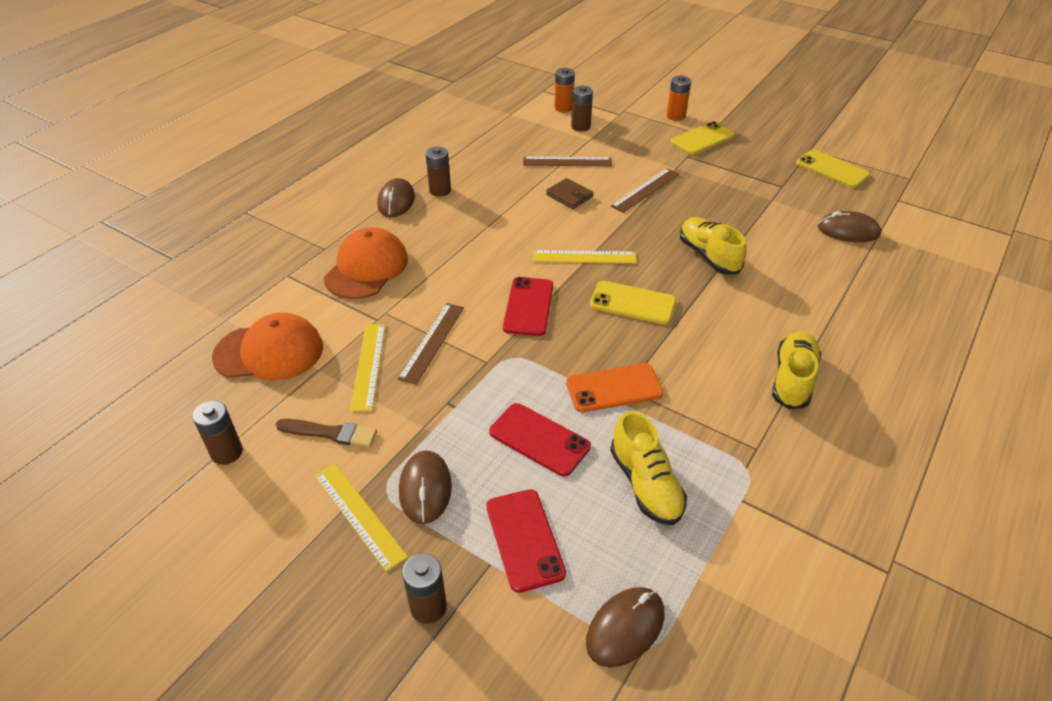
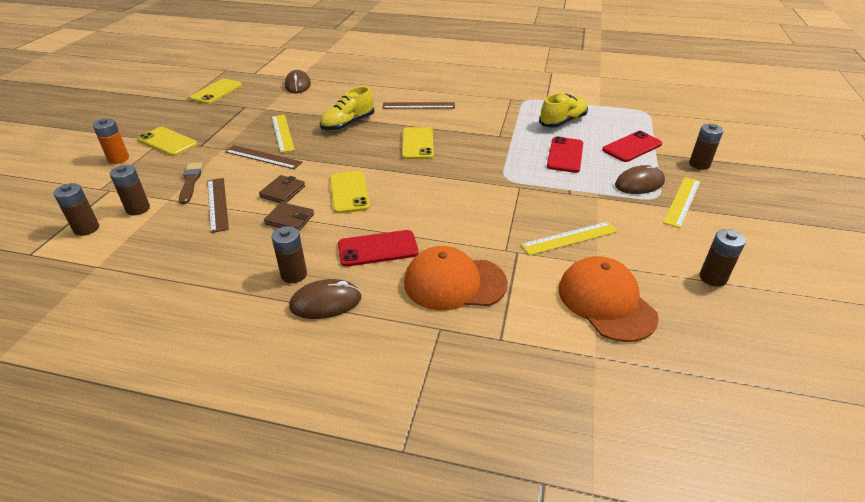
camera: 110 degrees left, 5 degrees down
brown brush [275,419,377,447] -> brown brush moved to [179,162,203,204]
brown ruler [398,303,464,385] -> brown ruler moved to [383,102,455,109]
red phone [503,277,553,336] -> red phone moved to [338,230,419,267]
yellow ruler [533,250,637,264] -> yellow ruler moved to [272,115,295,153]
orange battery [554,68,575,112] -> brown battery [53,183,99,236]
orange phone [566,363,663,412] -> none
brown mouse [586,587,664,667] -> none
yellow shoe [772,331,821,410] -> none
none -> brown wallet [264,202,314,231]
none -> yellow phone [330,171,370,214]

